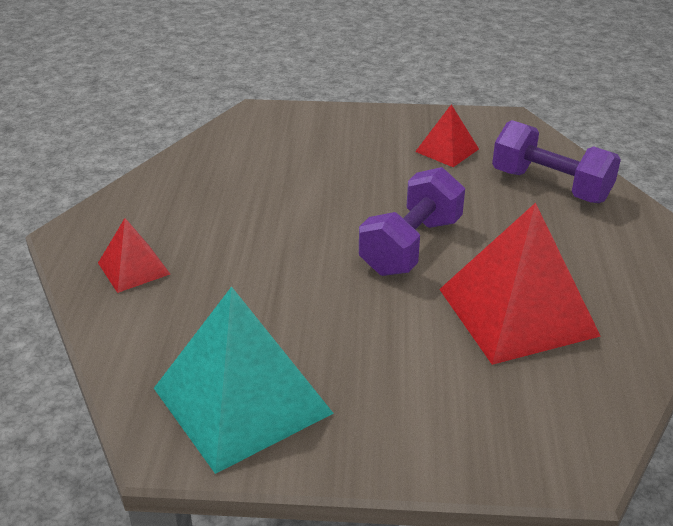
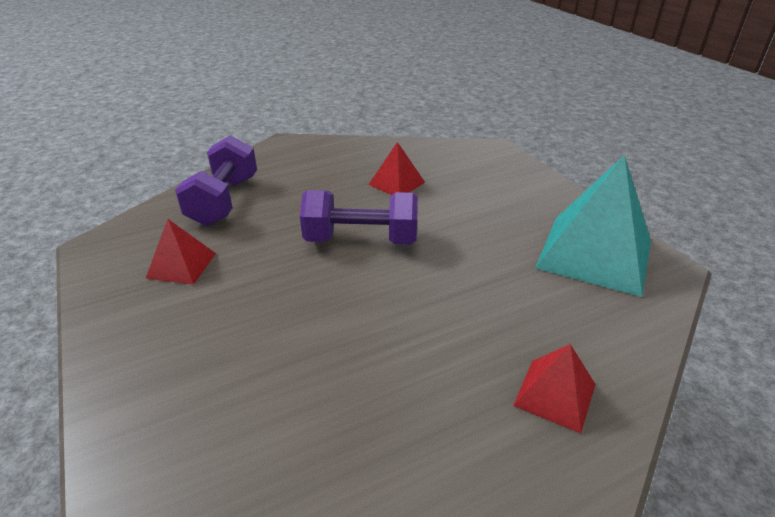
camera: 120 degrees left, 0 degrees up
red pyramid [439,203,601,365] -> red pyramid [368,142,425,195], size x0.50

